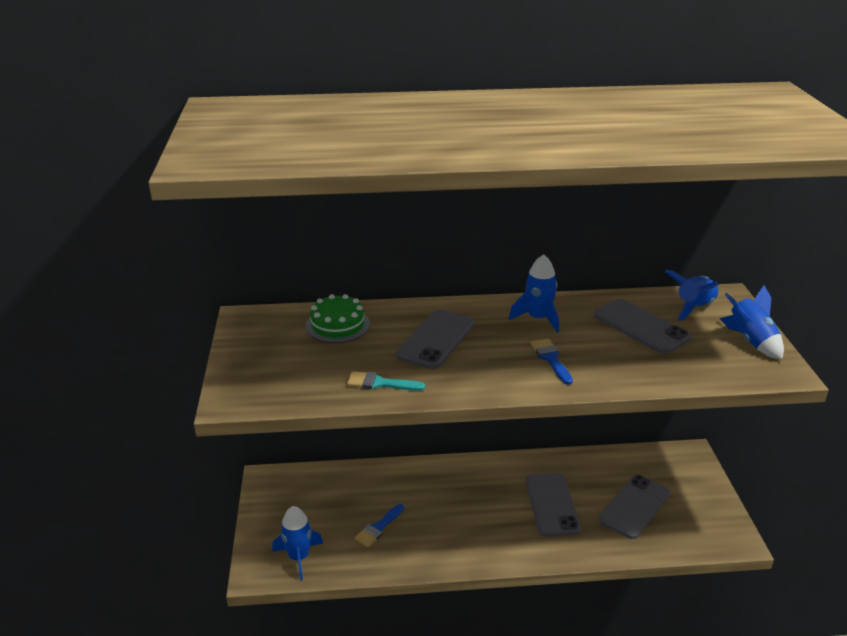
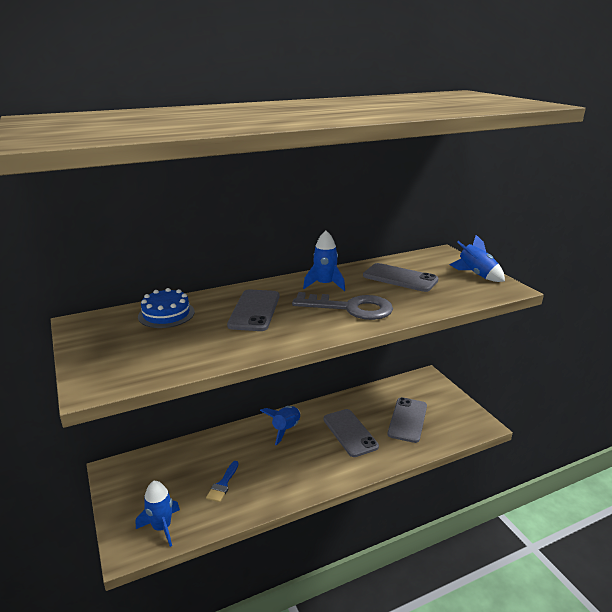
camera: 20 degrees left, 5 degrees down
green cake [306,294,370,343] -> blue cake [138,288,195,328]
turquoise brush [347,371,425,391] -> none
blue brush [531,339,573,385] -> grey key [292,292,393,320]
blue rocket [665,270,719,321] -> blue rocket moved to [260,406,300,445]

